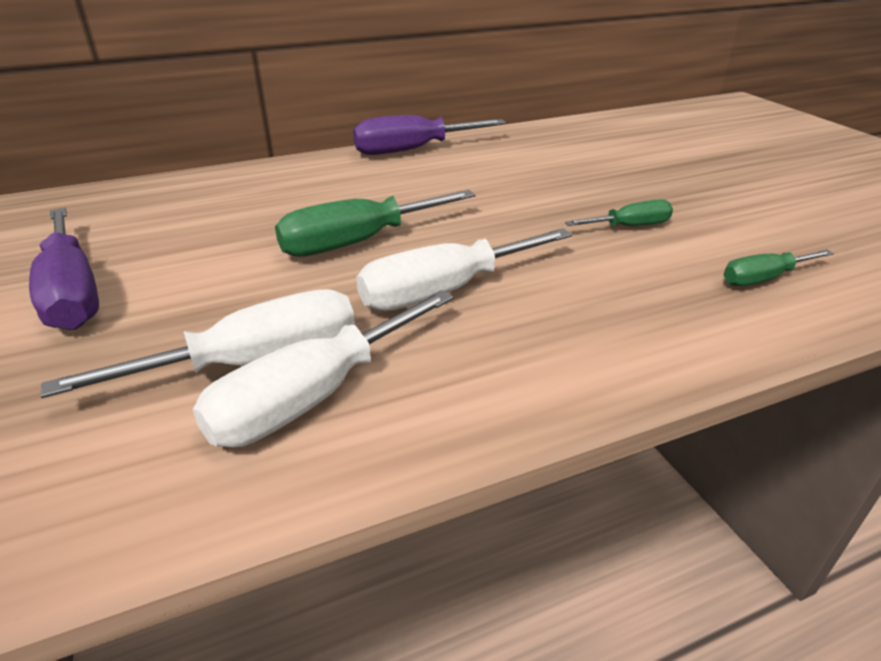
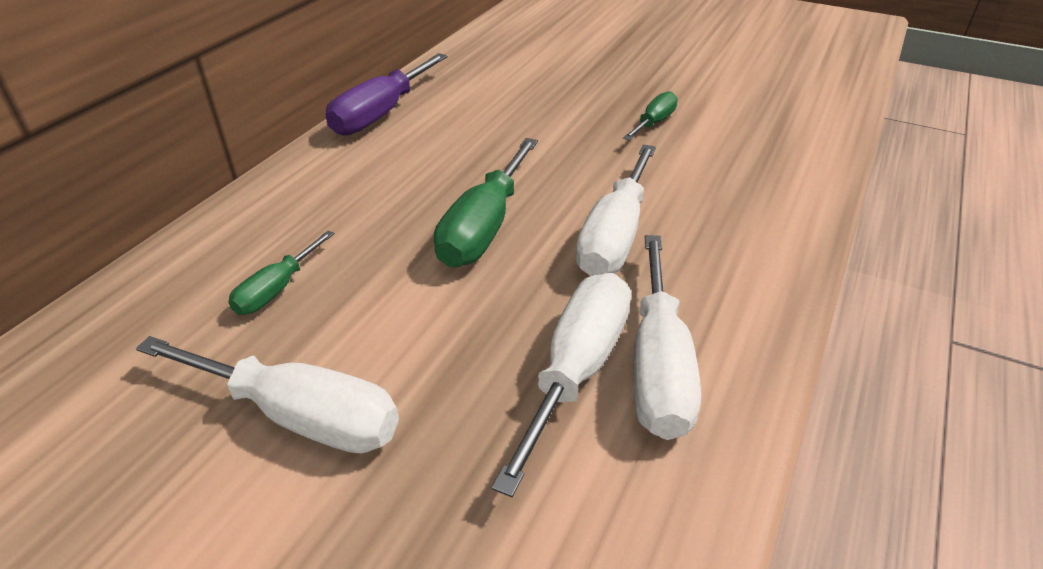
camera: 40 degrees left, 5 degrees up
purple screwdriver [29,208,99,330] -> white screwdriver [136,336,399,454]
green screwdriver [724,249,834,286] -> green screwdriver moved to [228,231,334,315]

